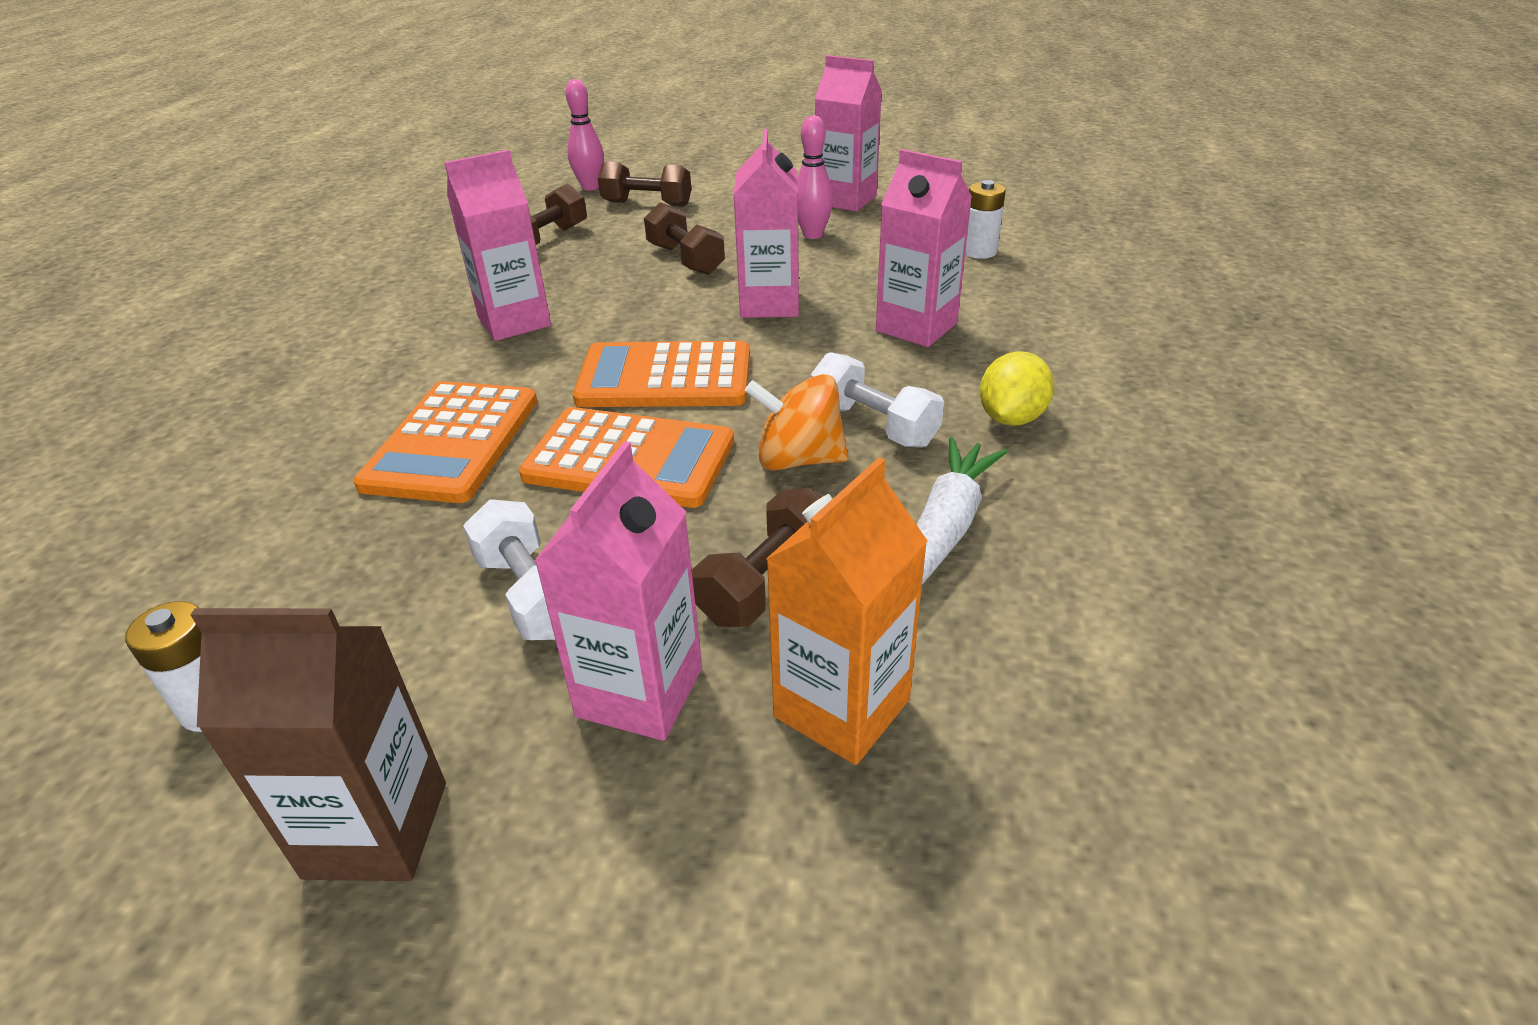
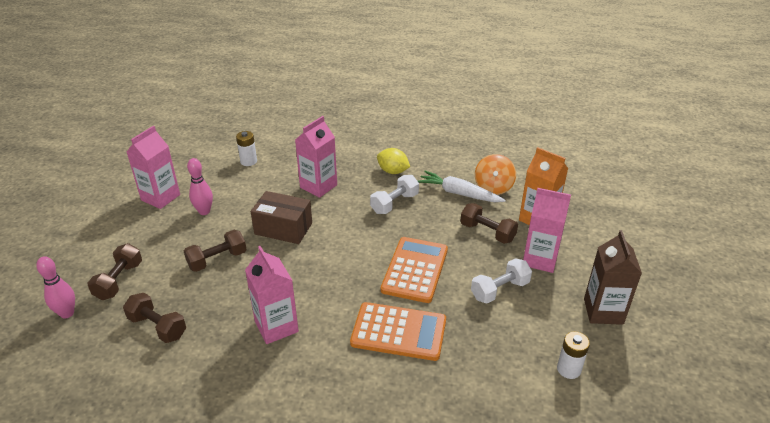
camera: 90 degrees left, 0 degrees up
orange calculator [573,341,750,407] -> none
pink carton [734,129,799,318] -> brown box [251,191,312,244]
orange spinning top [745,374,848,471] -> orange spinning top moved to [475,154,516,195]

